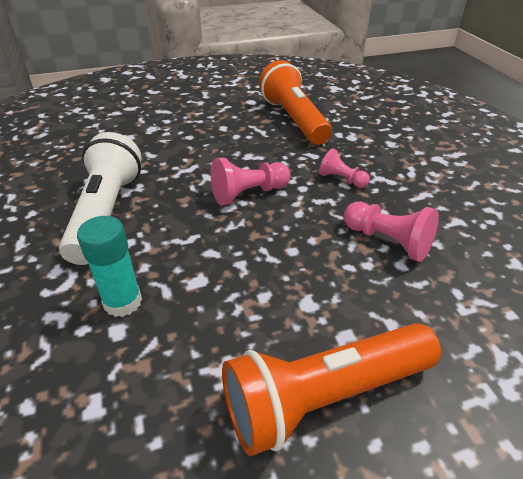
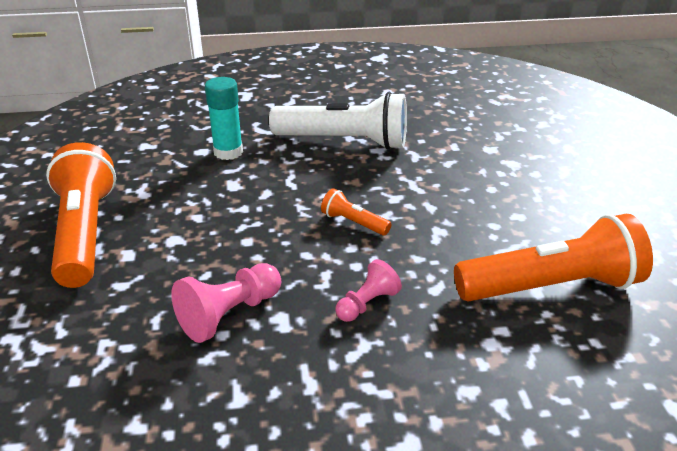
camera: 100 degrees right, 5 degrees down
pink pawn [211,157,291,206] -> orange flashlight [321,188,391,235]

